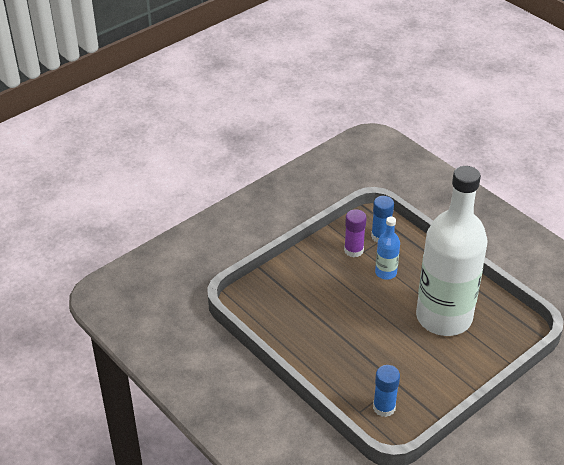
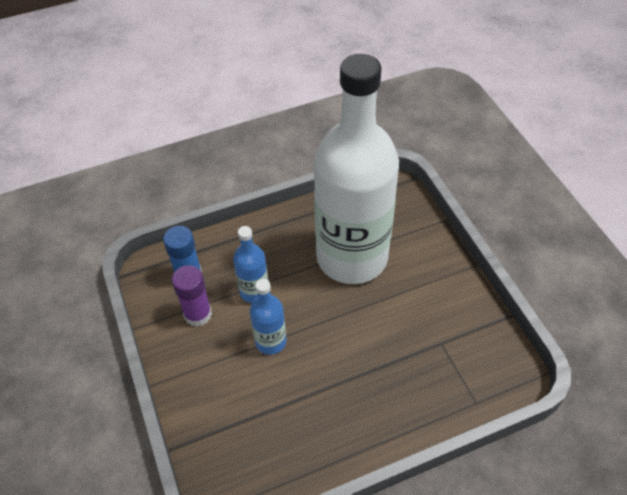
camera: 70 degrees left, 10 degrees up
blue glue stick [373,365,400,417] -> none
none -> blue bottle [250,279,286,355]

